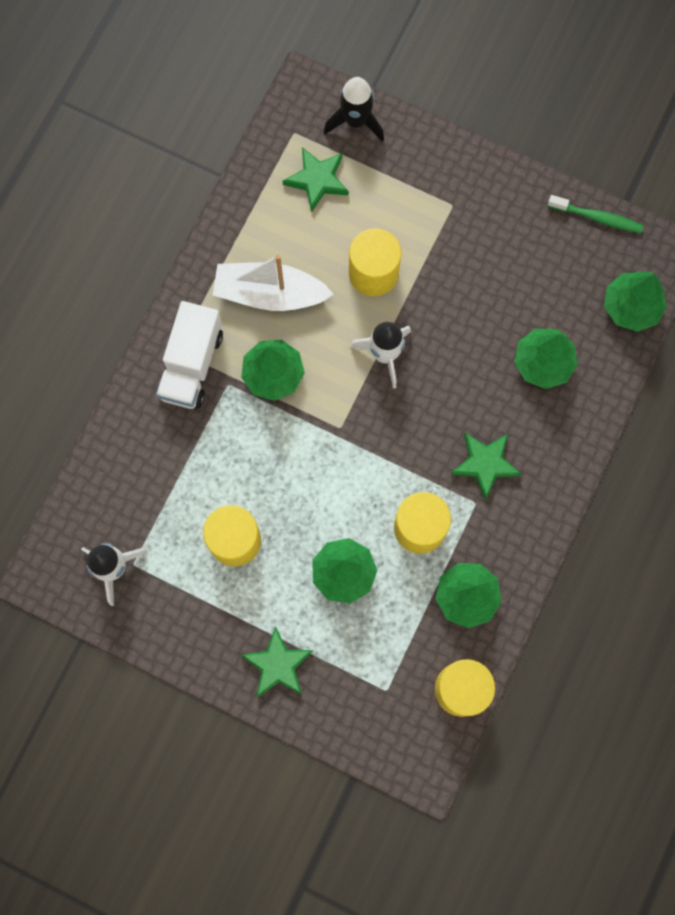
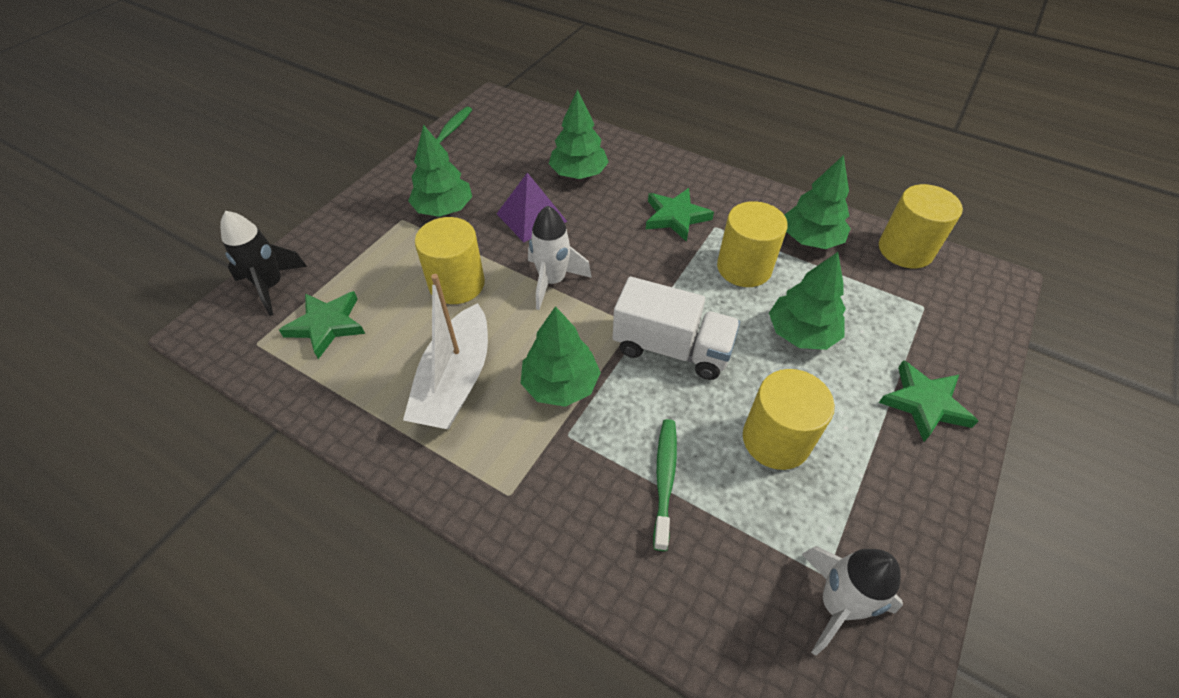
camera: 85 degrees left, 25 degrees down
white truck [156,301,223,409] -> white truck moved to [613,277,740,380]
green tree [604,271,667,332] -> green tree moved to [408,125,472,217]
none -> purple pyramid [496,173,568,242]
none -> green toothbrush [653,419,677,551]

